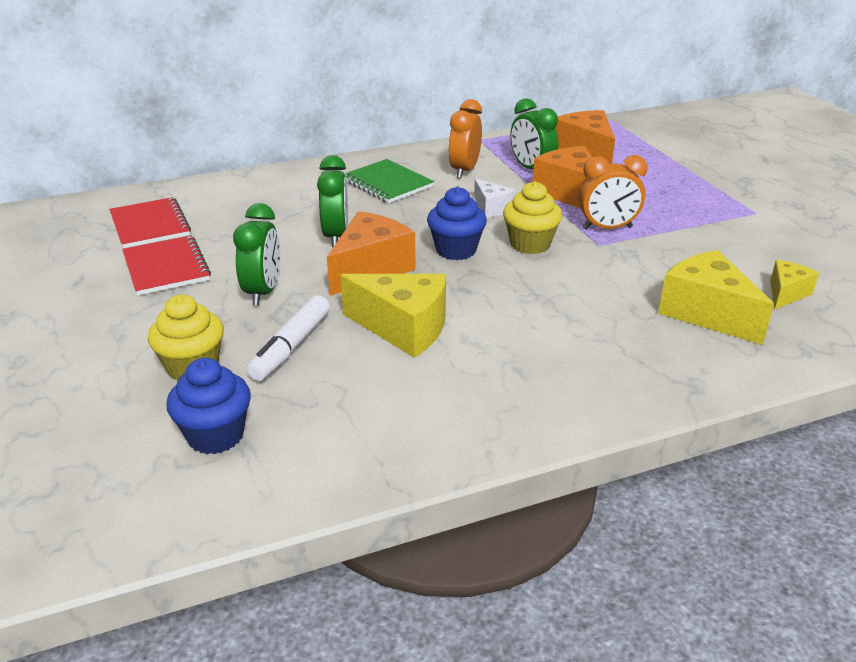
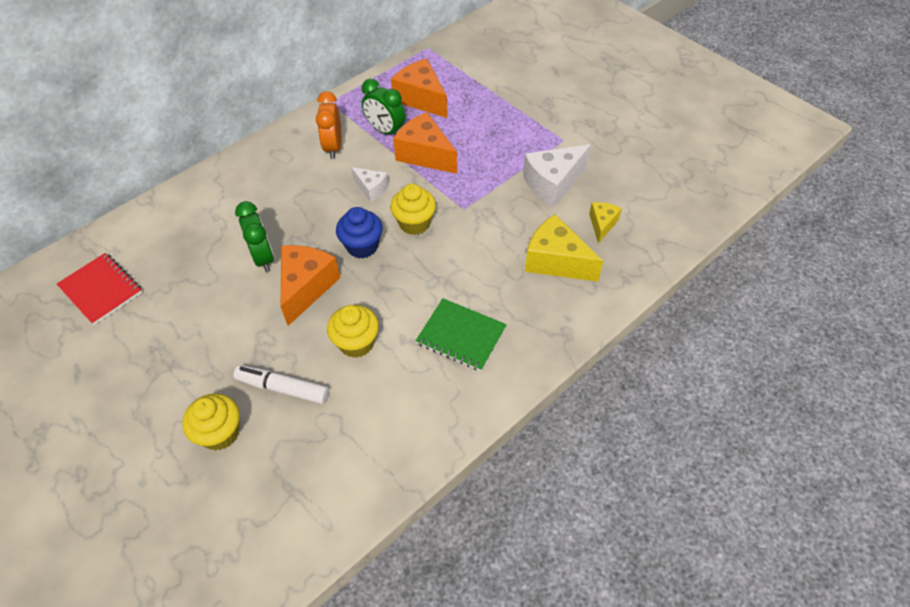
camera: 20 degrees left, 20 degrees up
red notebook [122,235,211,296] -> none
blue cupcake [166,358,251,454] -> none
green clock [233,203,280,306] -> none
white marker [247,295,330,381] -> white marker turned 105 degrees clockwise [234,365,329,404]
yellow cheese [340,274,446,358] -> yellow cupcake [327,305,379,358]
green notebook [344,159,434,203] -> green notebook moved to [416,298,507,371]
orange clock [578,155,647,230] -> none
none -> white cheese [523,144,591,207]

